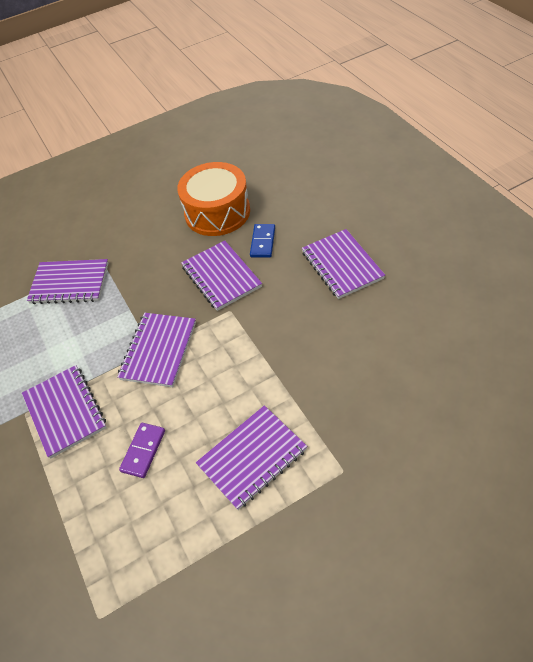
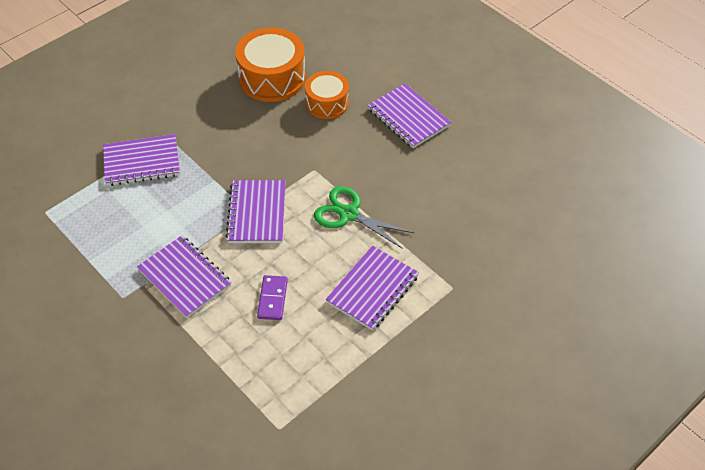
camera: 20 degrees left, 0 degrees up
purple notebook [181,240,262,311] -> none
blue domino [250,224,275,258] -> orange drum [305,71,349,119]
none -> green scissors [314,186,414,249]

